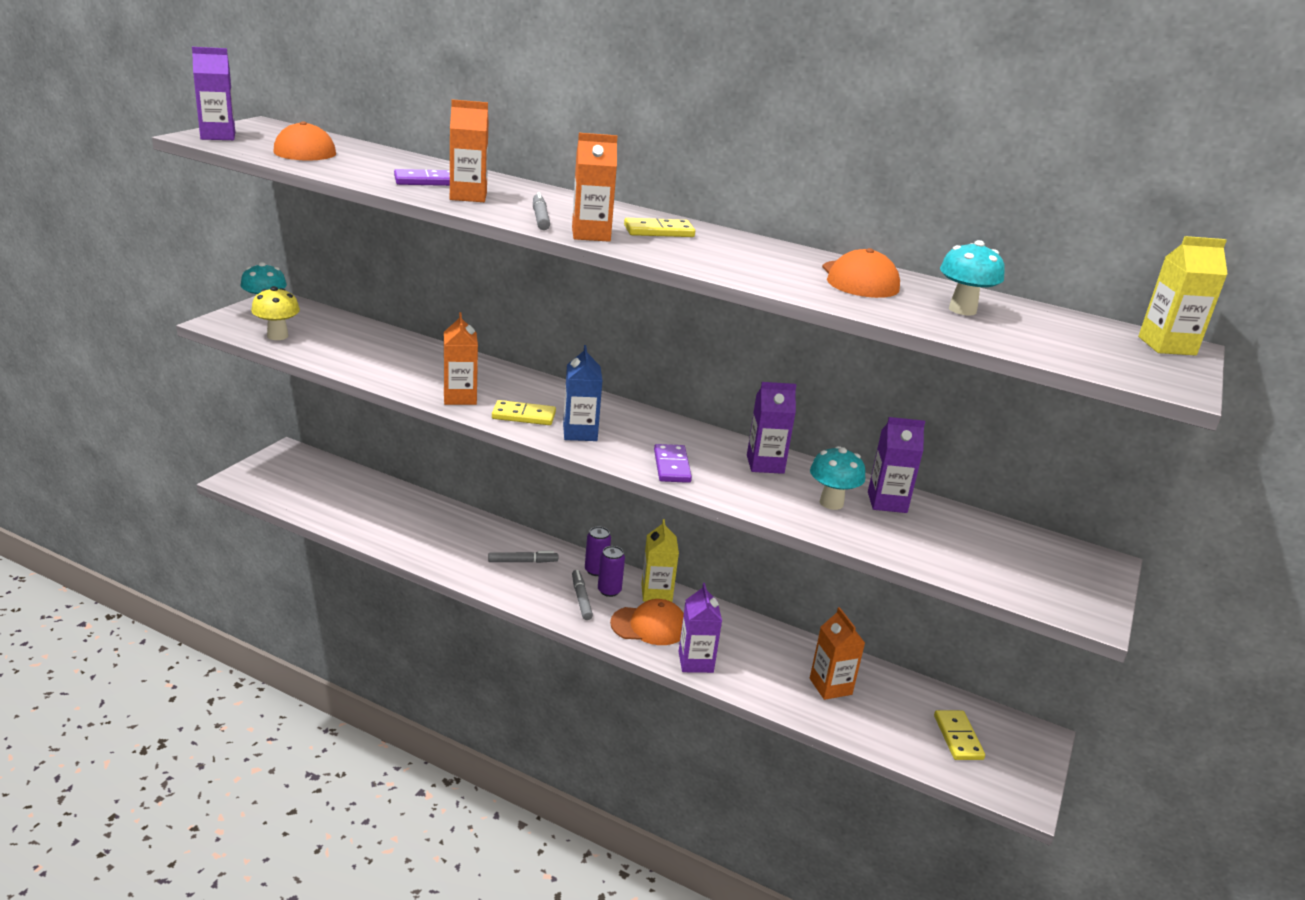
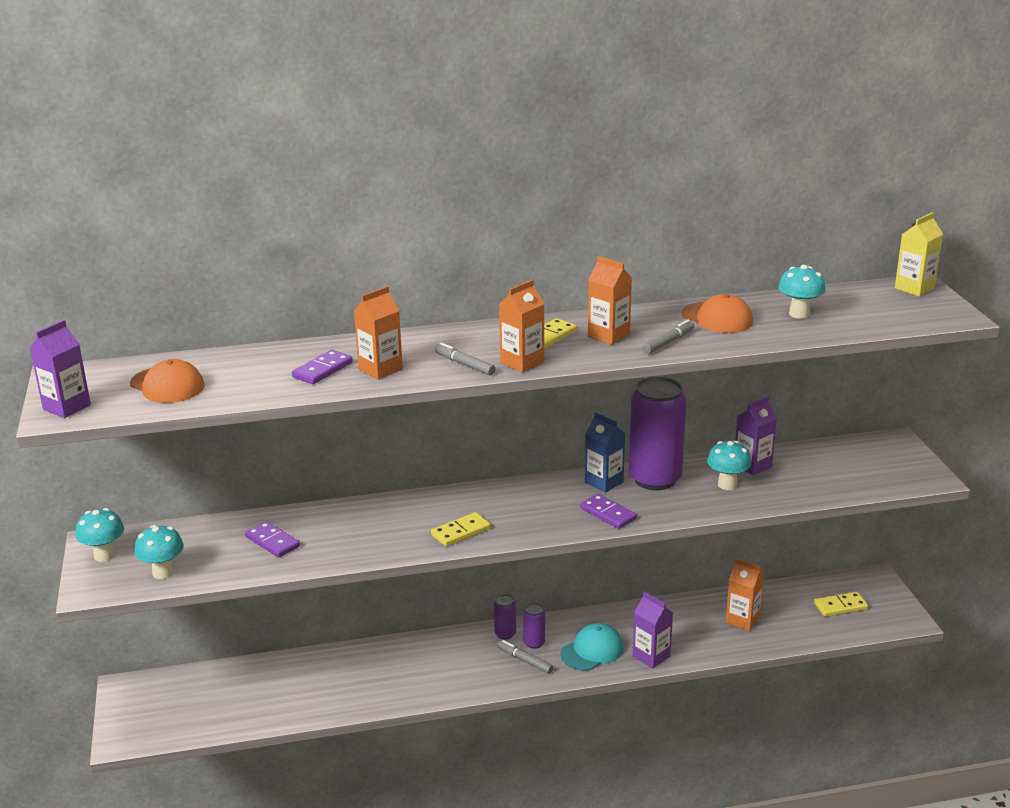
camera: 35 degrees left, 0 degrees up
yellow mushroom [251,286,300,340] -> turquoise mushroom [135,525,184,579]
orange carton [443,312,478,405] -> orange carton moved to [588,256,632,345]
grey marker [488,551,558,563] -> grey marker moved to [643,320,695,354]
blue carton [563,345,603,441] -> blue carton moved to [585,412,625,493]
orange cap [610,599,684,645] -> turquoise cap [561,623,624,671]
yellow carton [641,519,679,602] -> none
purple carton [747,382,796,474] -> purple can [629,377,686,491]
yellow domino [934,710,985,760] -> yellow domino turned 60 degrees counterclockwise [814,592,868,617]
none -> purple domino [245,521,300,558]

